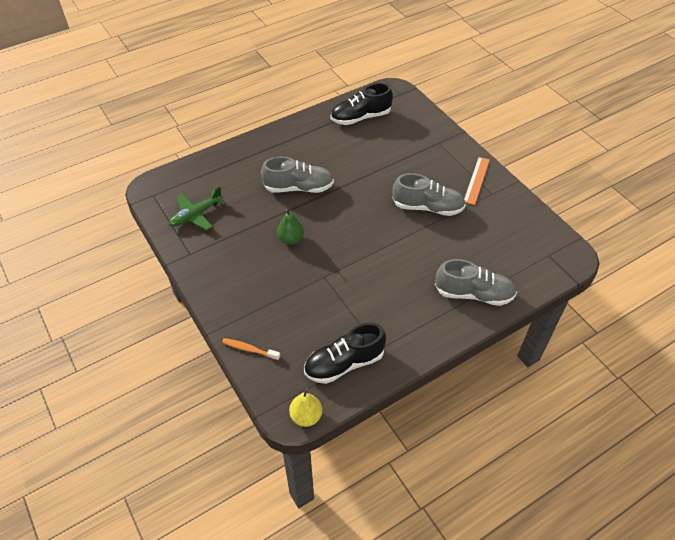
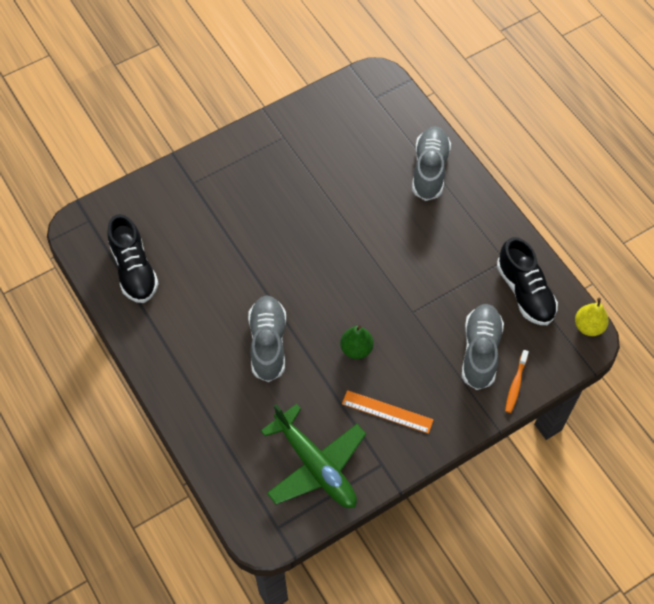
camera: 90 degrees left, 10 degrees up
green plane [169,187,226,230] -> green plane [261,404,366,508], size x1.52
grey shoe [393,173,466,216] -> grey shoe moved to [462,304,504,390]
orange ruler [464,157,490,205] -> orange ruler moved to [342,390,434,434]

